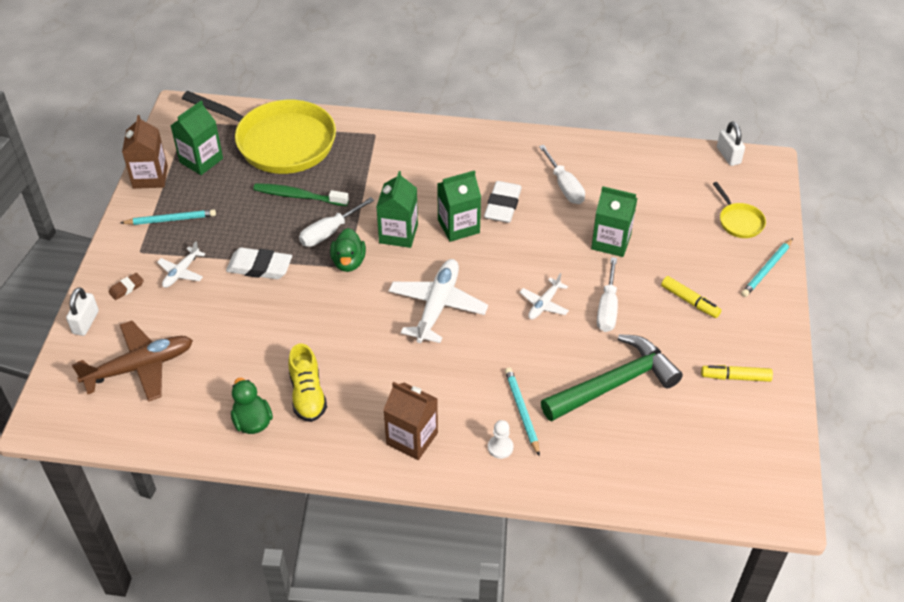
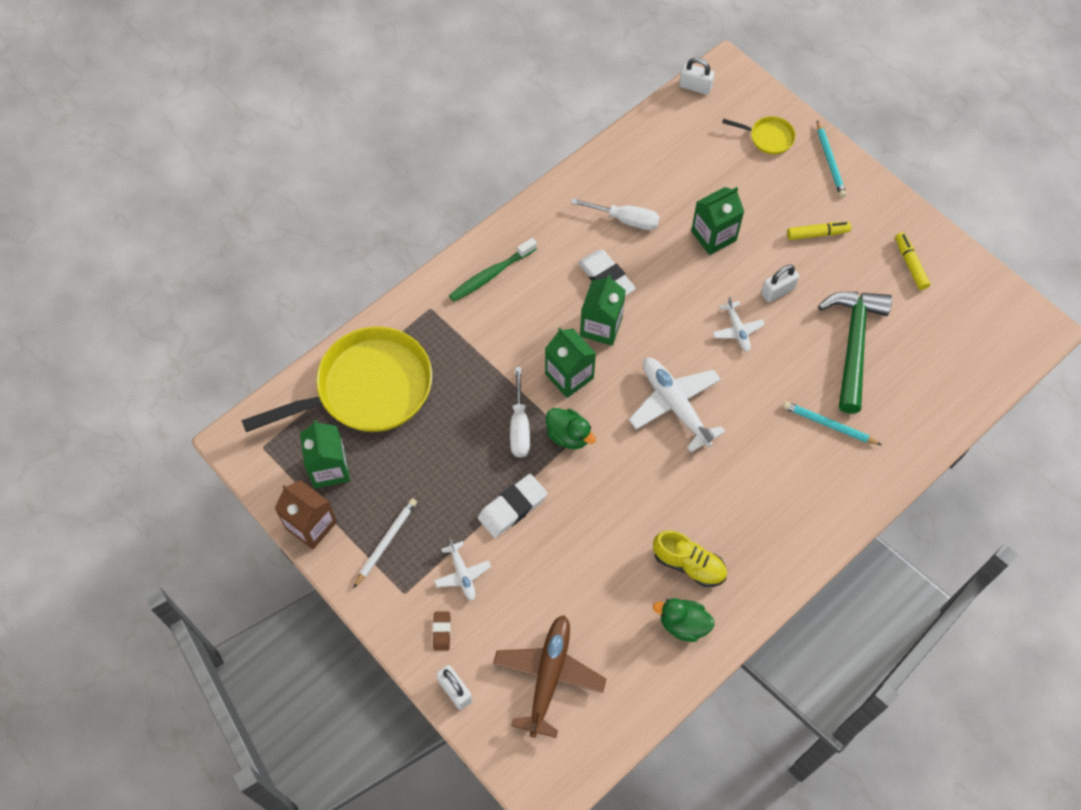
camera: 50 degrees left, 15 degrees up
turquoise pencil [120,209,216,225] -> white pencil [353,498,417,588]
green toothbrush [253,183,349,206] -> green toothbrush moved to [449,238,537,302]
brown carton [384,382,438,460] -> none
white pawn [488,420,513,459] -> none
white screwdriver [597,257,618,332] -> white padlock [761,265,799,302]
yellow marker [701,365,773,382] -> yellow marker turned 120 degrees clockwise [895,232,930,290]

